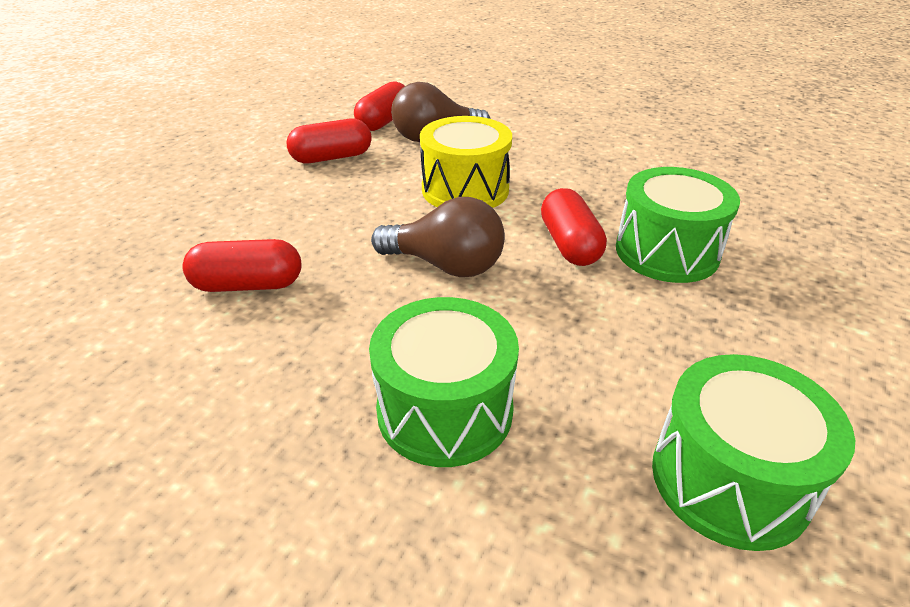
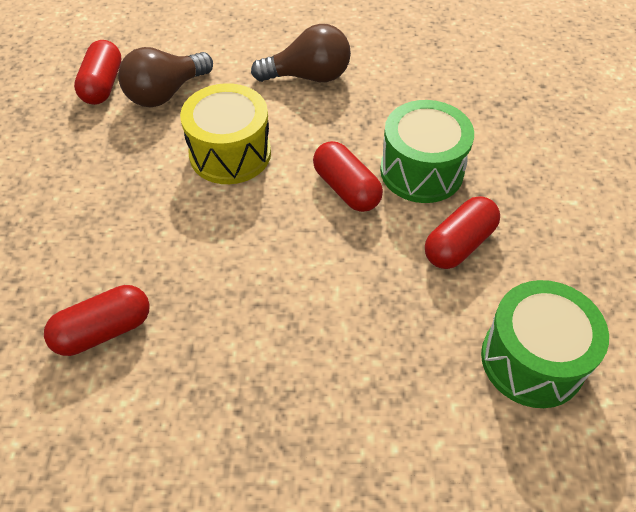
camera: 25 degrees left, 15 degrees up
red capsule [286,119,372,163] -> red capsule moved to [425,196,500,269]
green drum [369,297,519,467] -> none
brown light bulb [371,197,505,277] -> brown light bulb moved to [251,24,351,82]

